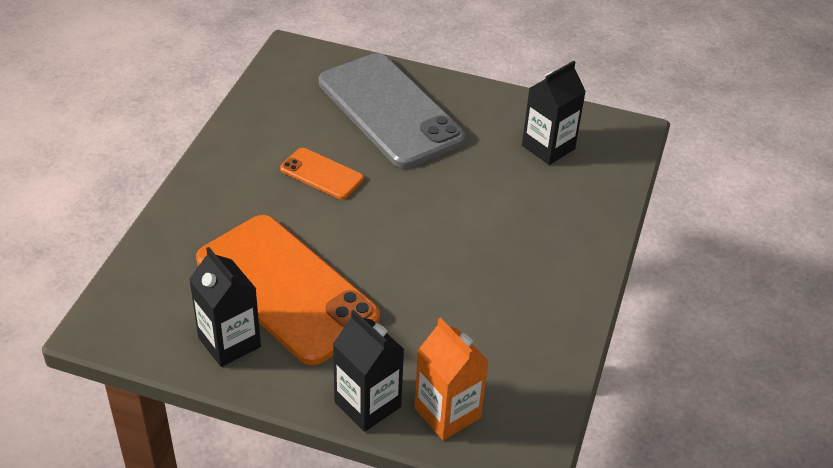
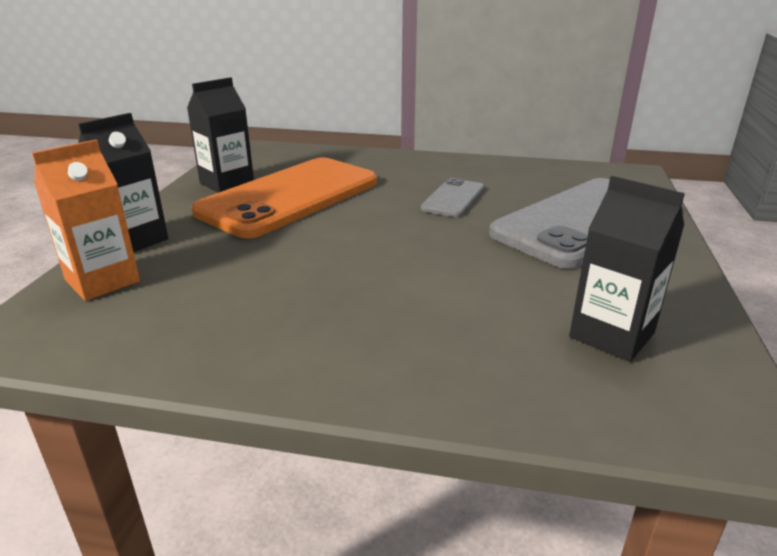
camera: 85 degrees right, 15 degrees down
orange phone [280,148,364,199] -> grey phone [421,178,485,217]

